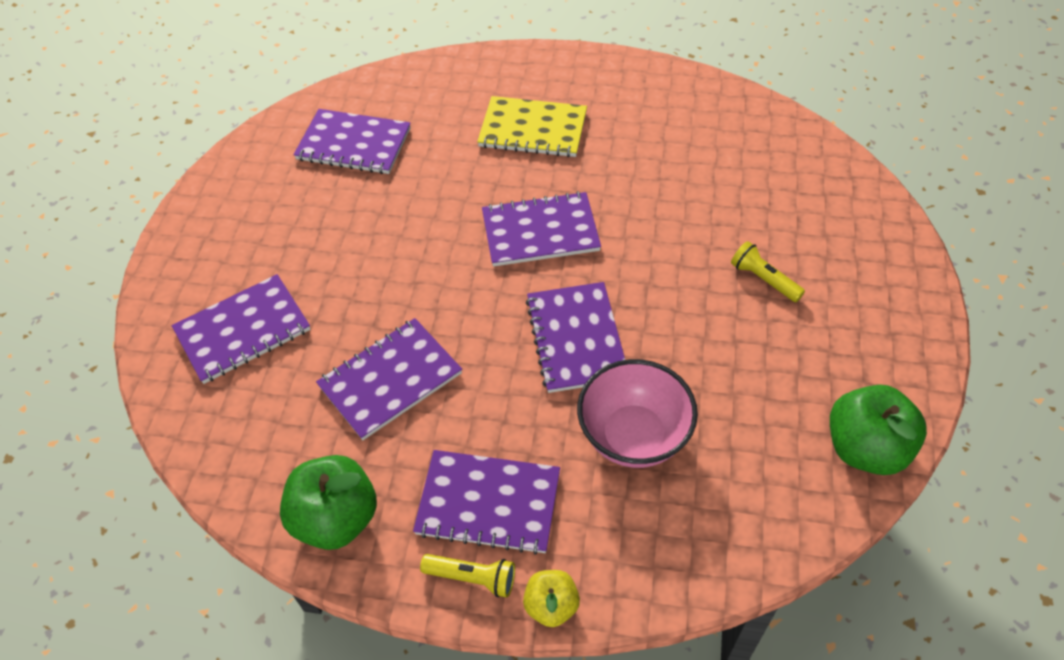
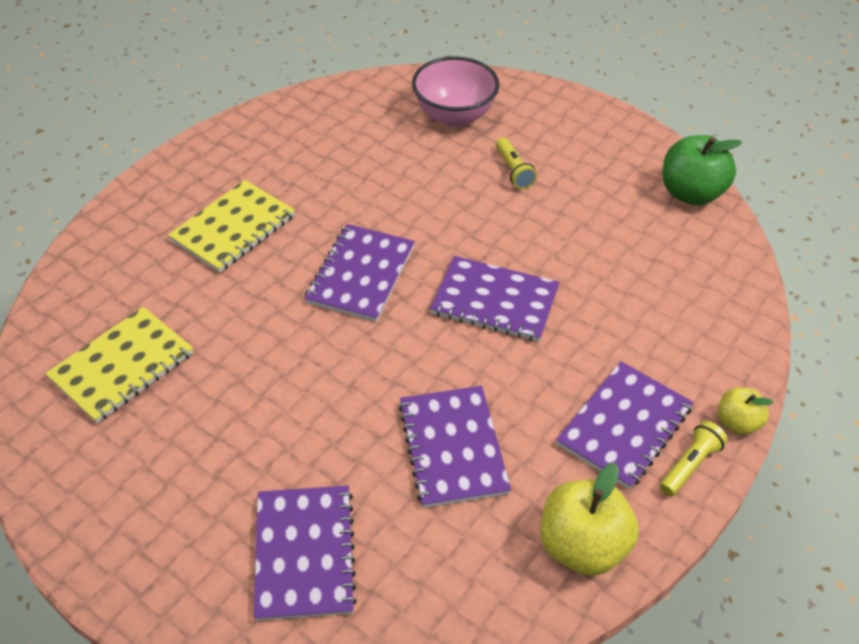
camera: 65 degrees left, 5 degrees down
green apple [280,455,377,550] -> yellow apple [541,463,639,576]
purple notebook [293,109,411,174] -> yellow notebook [46,307,194,423]
pink bowl [577,359,698,468] -> pink bowl moved to [412,56,499,127]
yellow flashlight [731,241,805,302] -> yellow flashlight turned 90 degrees counterclockwise [496,137,537,189]

